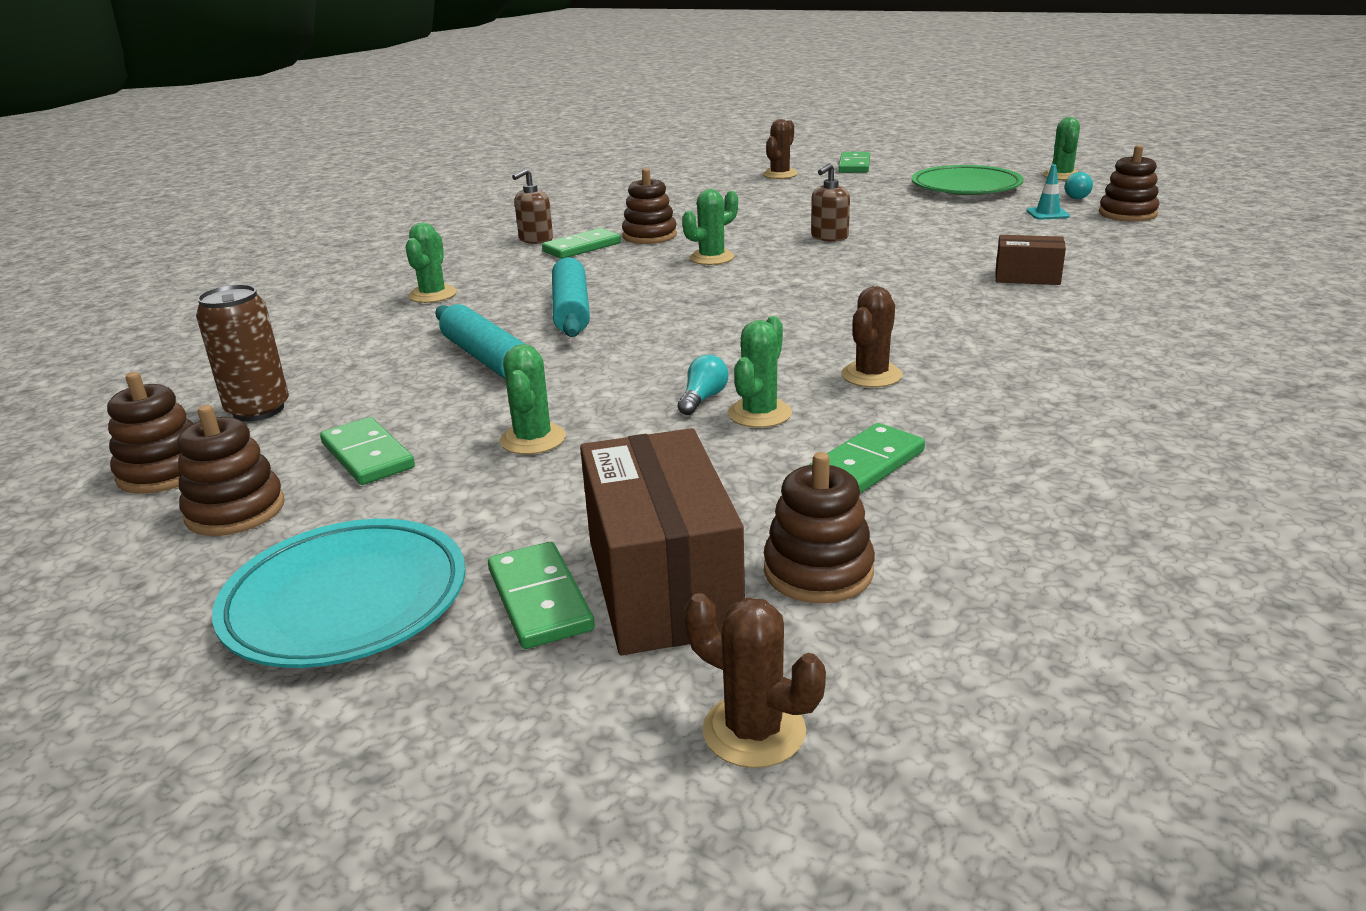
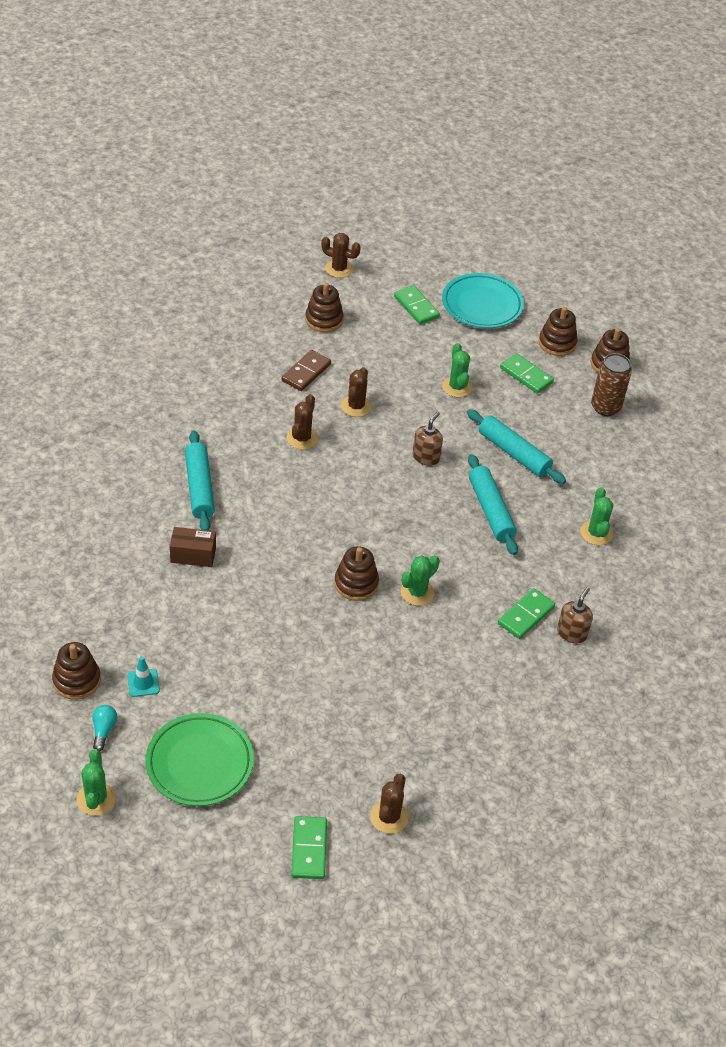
camera: 165 degrees right, 20 degrees up
brown box [580,428,745,655] -> none
brown stacking toy [622,168,677,244] -> brown stacking toy moved to [334,546,379,601]
turquoise light bulb [678,355,728,415] -> none
green cactus [728,316,792,428] -> brown cactus [341,367,372,417]
green domino [809,423,925,494] -> brown domino [281,350,331,391]
brown soap dispenser [811,163,850,242] -> brown soap dispenser moved to [412,412,443,466]
none -> turquoise rolling pin [185,431,215,531]

